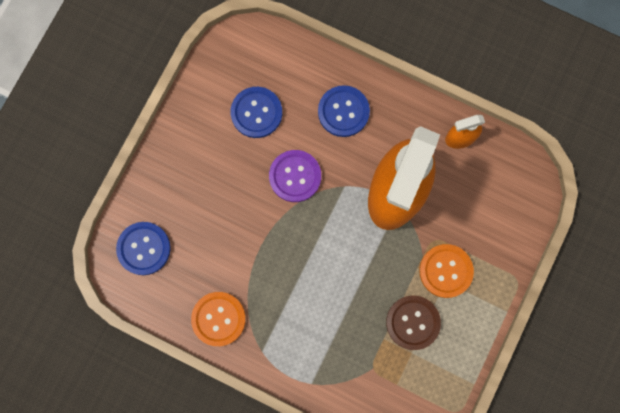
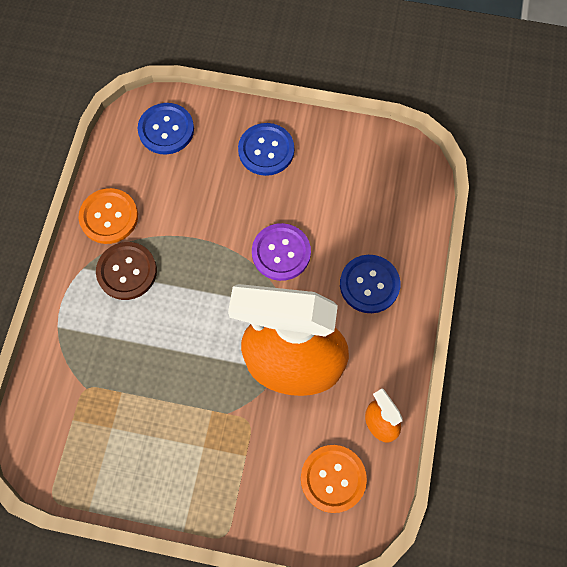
camera: 75 degrees right, 10 degrees down
blue button [230,87,282,138] -> blue button moved to [238,123,294,176]
brown button [386,296,441,350] -> brown button moved to [96,242,157,300]
orange button [419,244,474,298] -> orange button moved to [301,445,367,513]

